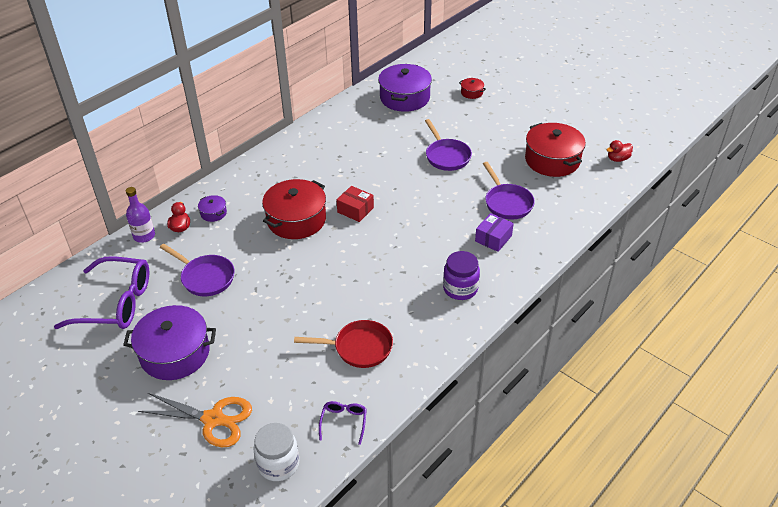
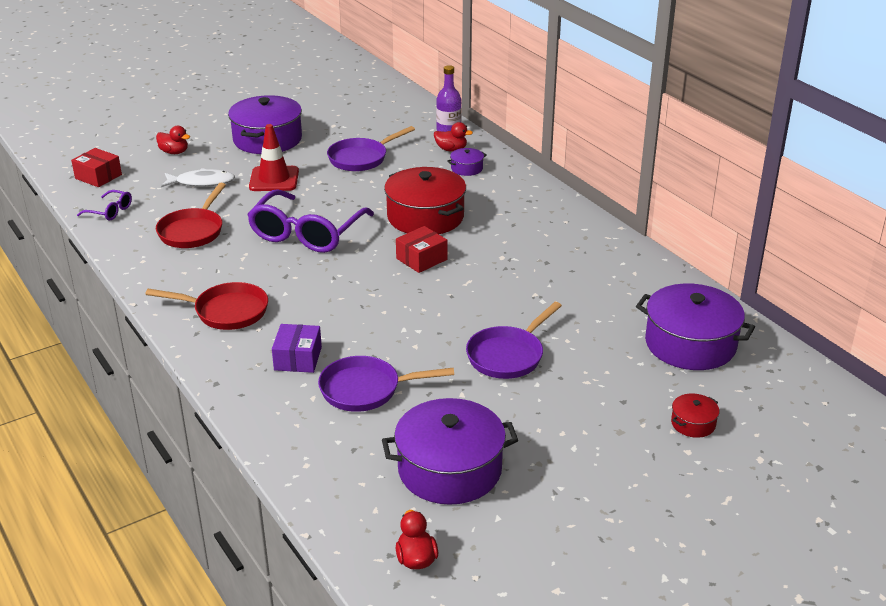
camera: 105 degrees right, 10 degrees down
purple glasses [54,256,149,329] -> purple glasses moved to [247,189,374,253]
orange scissors [138,393,252,447] -> red duck [156,126,190,154]
white jar [253,423,299,481] -> red box [71,148,122,187]
purple pan [425,119,472,171] -> purple pan turned 45 degrees counterclockwise [466,302,562,379]
purple jar [443,251,480,300] -> red pan [146,282,268,330]
purple box [475,213,514,252] -> purple box turned 45 degrees clockwise [272,324,322,373]
red pot [525,123,586,177] -> purple pot [382,398,518,505]
none -> white fish [161,168,235,187]
none -> red traffic cone [249,124,299,191]

